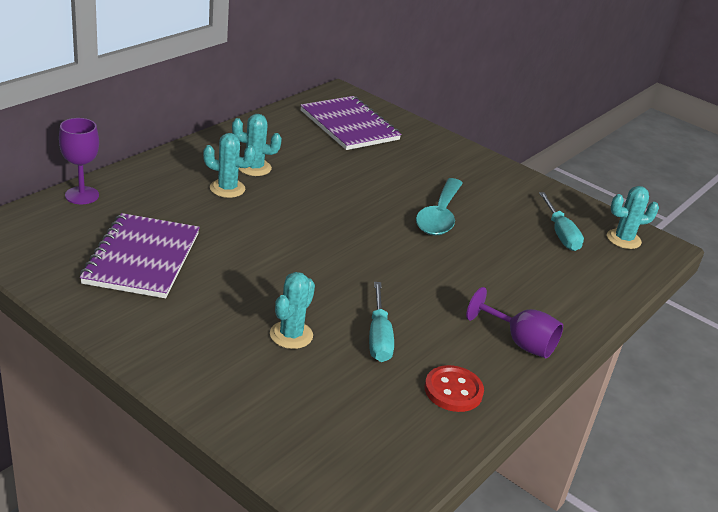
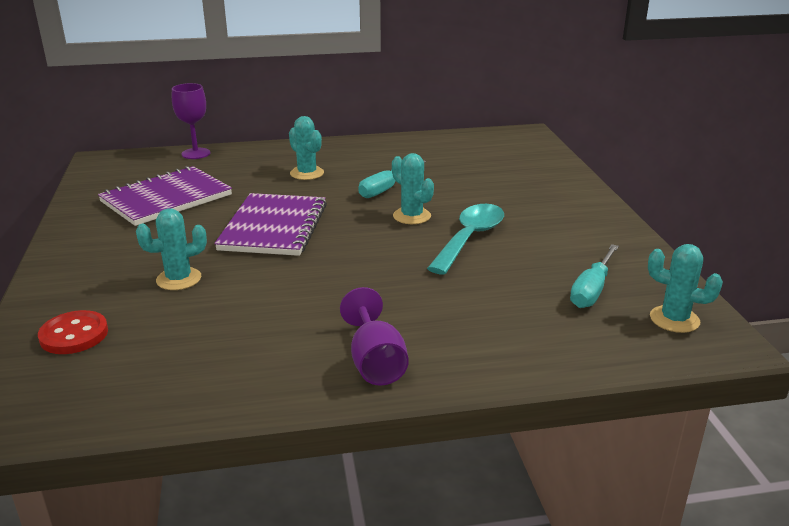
camera: 45 degrees right, 5 degrees down
turquoise cactus [232,114,282,176] -> turquoise cactus moved to [392,153,434,224]
purple notebook [300,96,401,150] -> purple notebook moved to [214,193,327,256]
turquoise screwdriver [369,282,394,362] -> turquoise screwdriver moved to [358,160,426,198]
turquoise spoon [416,178,463,235] -> turquoise spoon turned 150 degrees clockwise [427,204,504,275]
red button [425,365,484,412] -> red button moved to [38,310,108,354]

